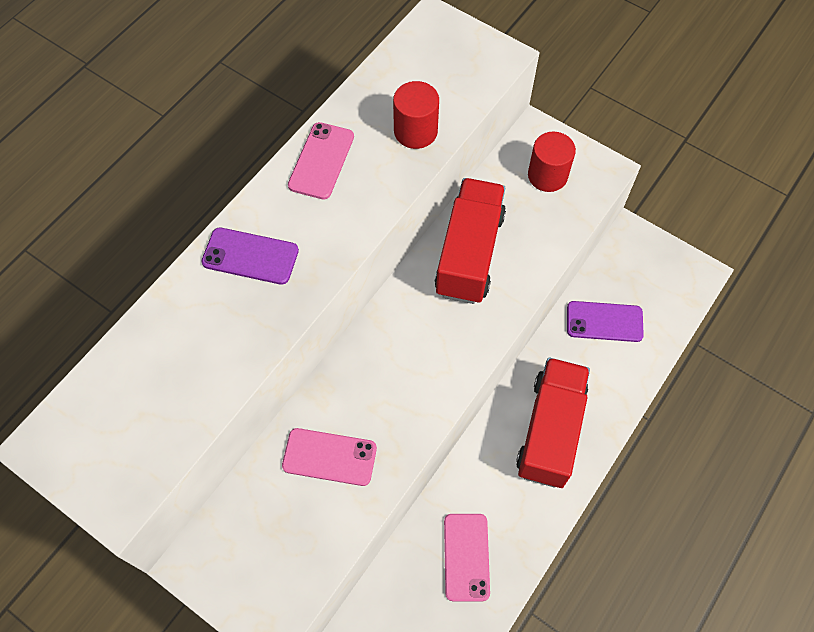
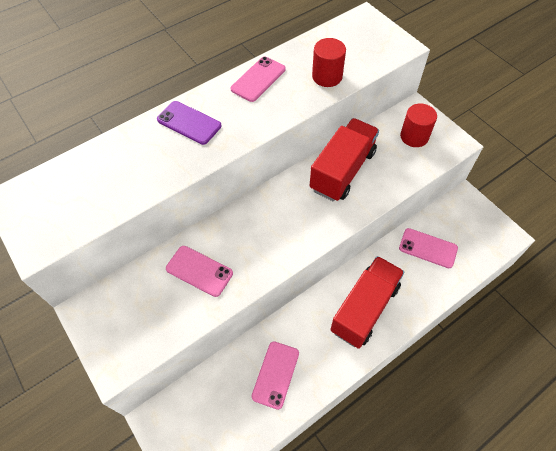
camera: 20 degrees right, 5 degrees down
purple phone [567,301,644,342] -> pink phone [399,228,458,268]

